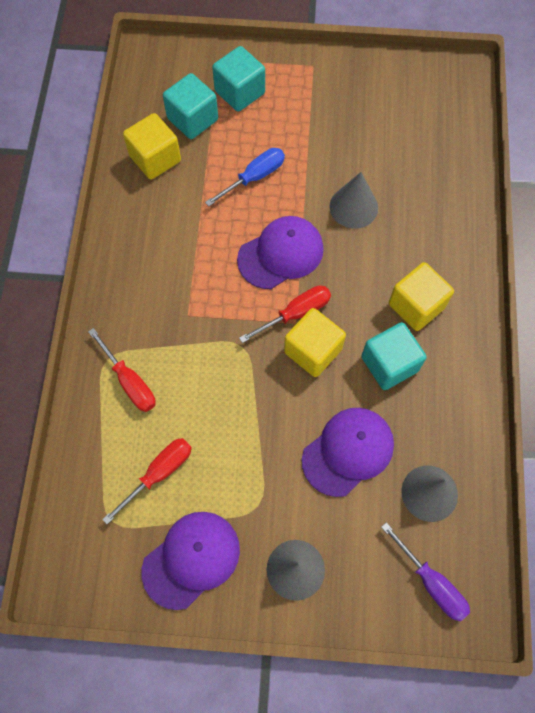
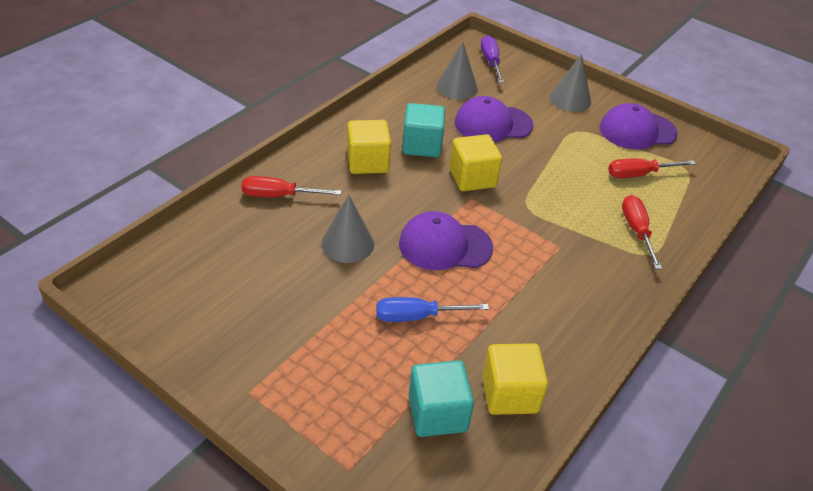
camera: 150 degrees left, 25 degrees down
turquoise cube [212,46,265,112] -> none
red screwdriver [239,285,331,343] -> red screwdriver moved to [242,176,341,197]

